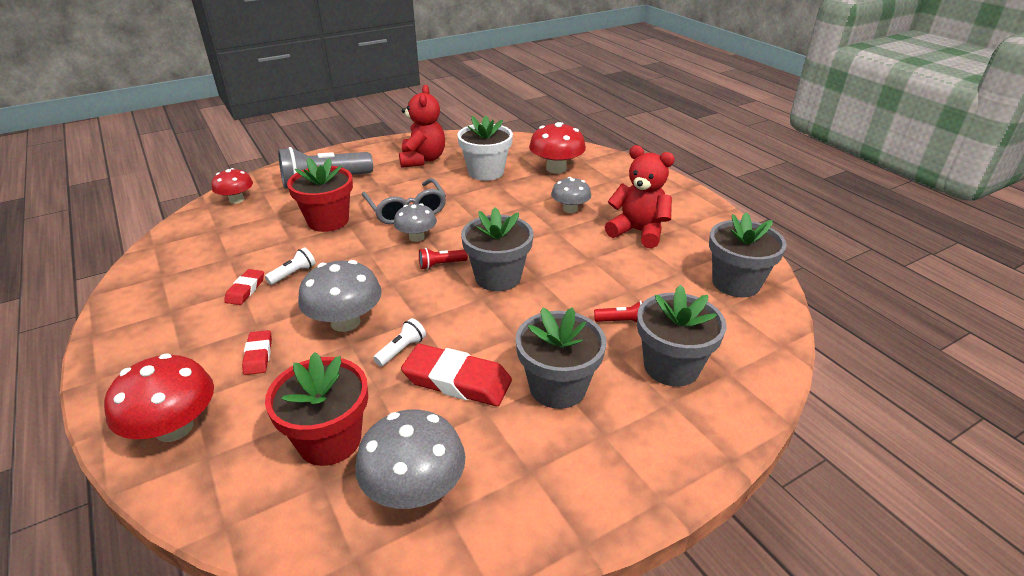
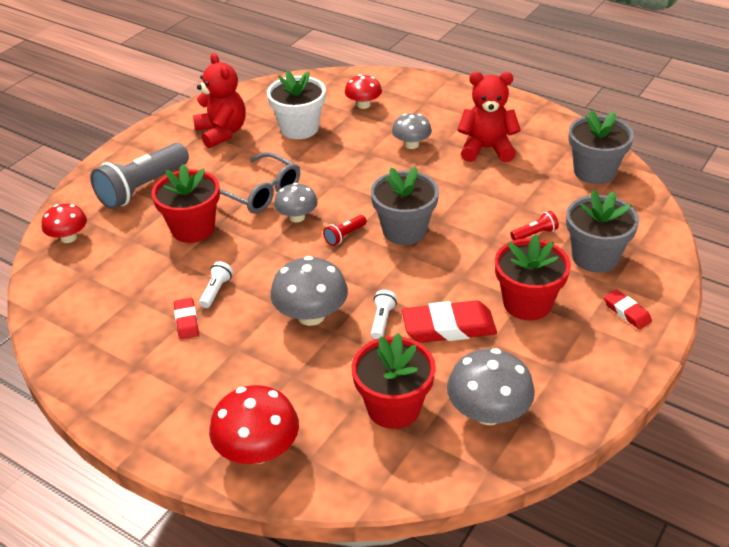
camera: 25 degrees left, 5 degrees up
red eraser [242,330,272,375] -> red eraser moved to [604,289,652,329]
grey flower pot [516,307,606,409] -> red flower pot [495,234,571,320]
red mushroom [529,122,586,174] -> red mushroom [345,74,382,109], size x0.64

